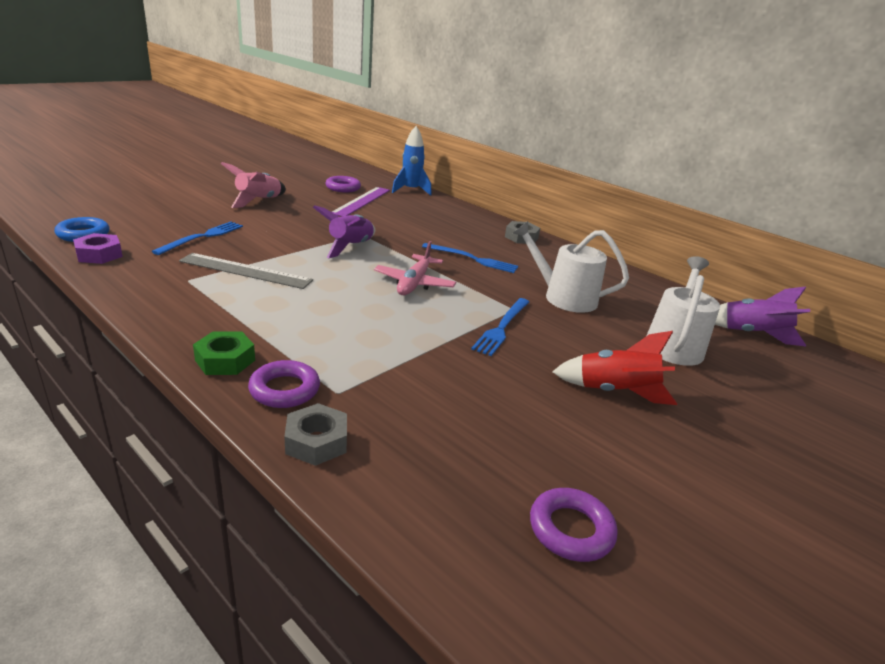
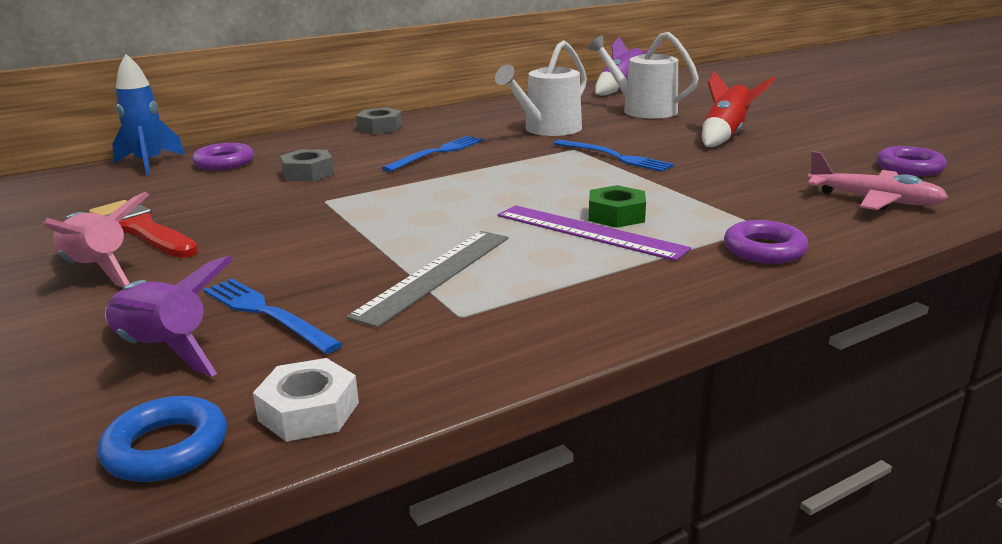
camera: 70 degrees left, 5 degrees down
purple nut [73,233,123,264] -> white nut [253,358,359,442]
green nut [193,331,255,375] -> green nut moved to [589,185,646,228]
grey nut [284,403,347,466] -> grey nut moved to [280,149,334,182]
purple rocket [313,205,375,258] -> purple rocket moved to [105,256,233,376]
purple ring [325,176,361,192] -> purple ring moved to [192,143,254,170]
purple ruler [332,187,390,216] -> purple ruler moved to [498,205,691,261]
pink plane [374,241,456,295] -> pink plane moved to [807,151,948,210]
none -> red brush [89,200,198,258]

